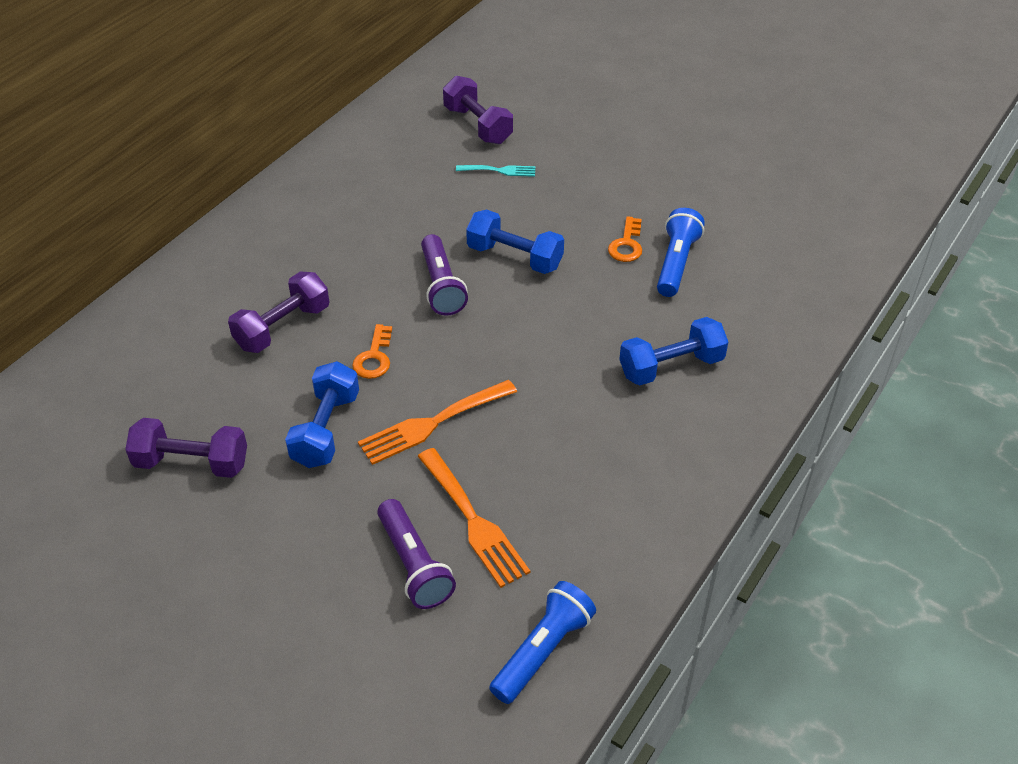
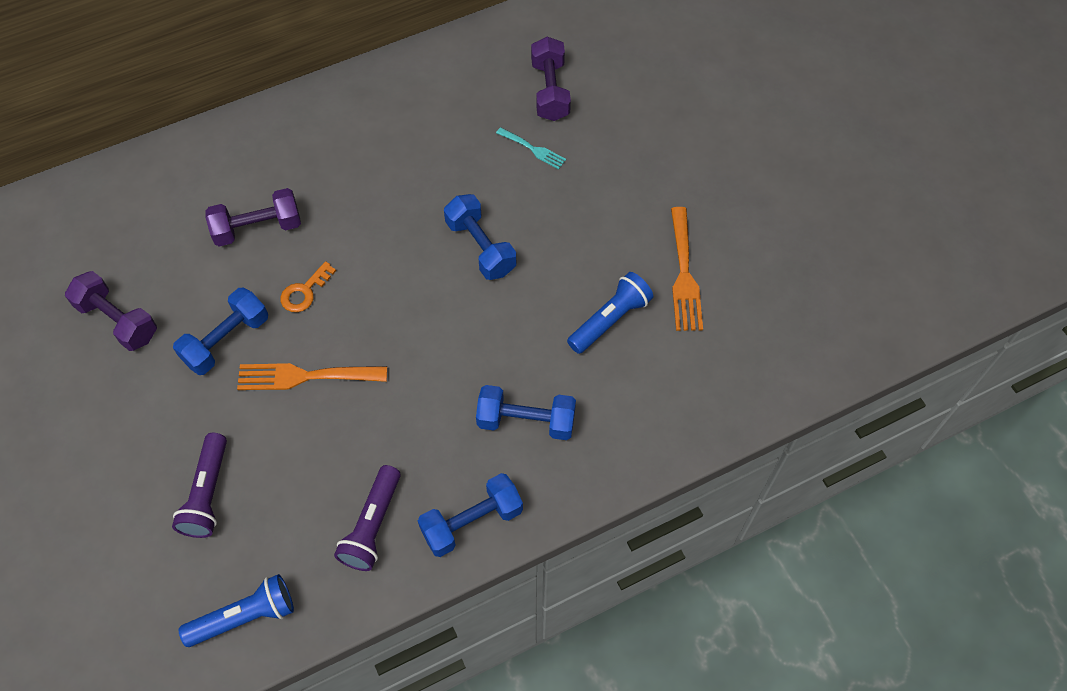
camera: 30 degrees right, 15 degrees up
orange fork [418,448,530,588] -> orange fork moved to [671,207,703,331]
purple flashlight [421,234,468,315] -> purple flashlight moved to [334,465,401,571]
orange key [608,216,642,262] -> none
none -> blue dumbbell [418,473,523,557]

